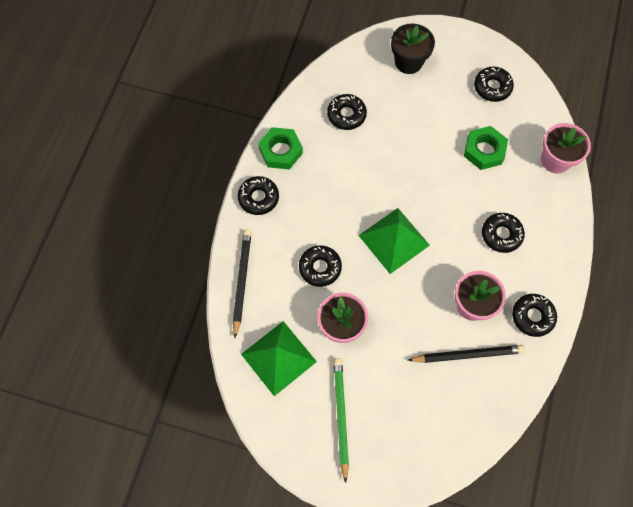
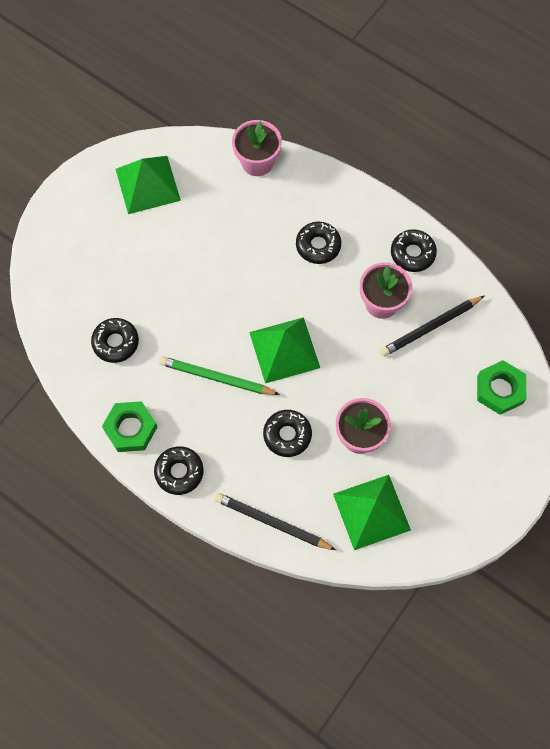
camera: 70 degrees left, 0 degrees up
green pencil [334,358,349,483] -> green pencil moved to [159,356,280,395]
black flower pot [391,23,435,74] -> none
black pencil [408,345,525,363] -> black pencil turned 135 degrees counterclockwise [380,295,485,357]
green nut [464,126,508,170] -> green nut moved to [477,360,526,415]
black donut [474,67,514,102] -> green pyramid [116,156,181,214]

